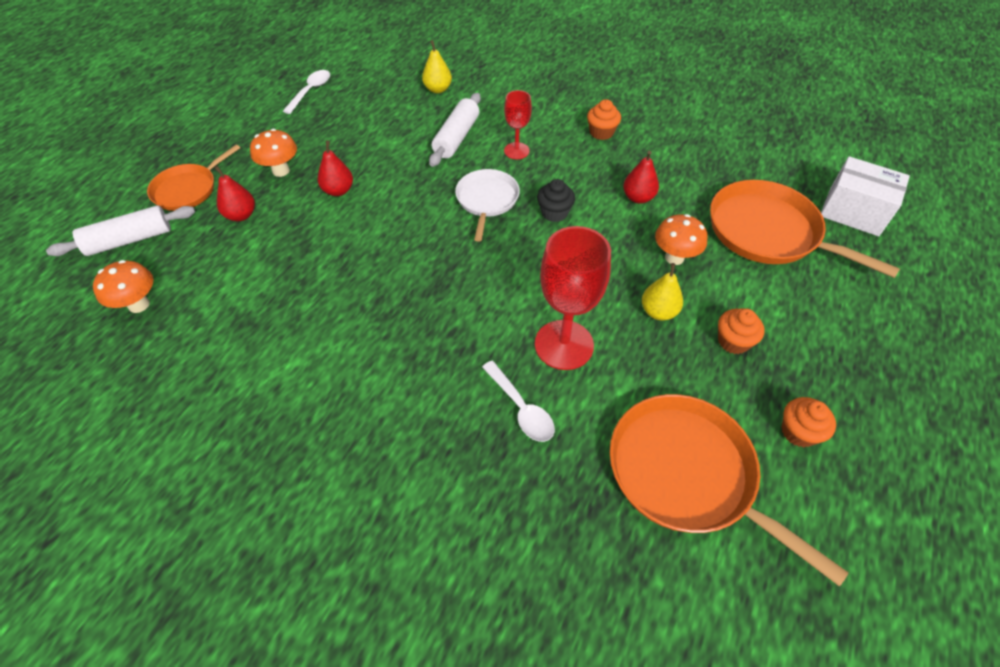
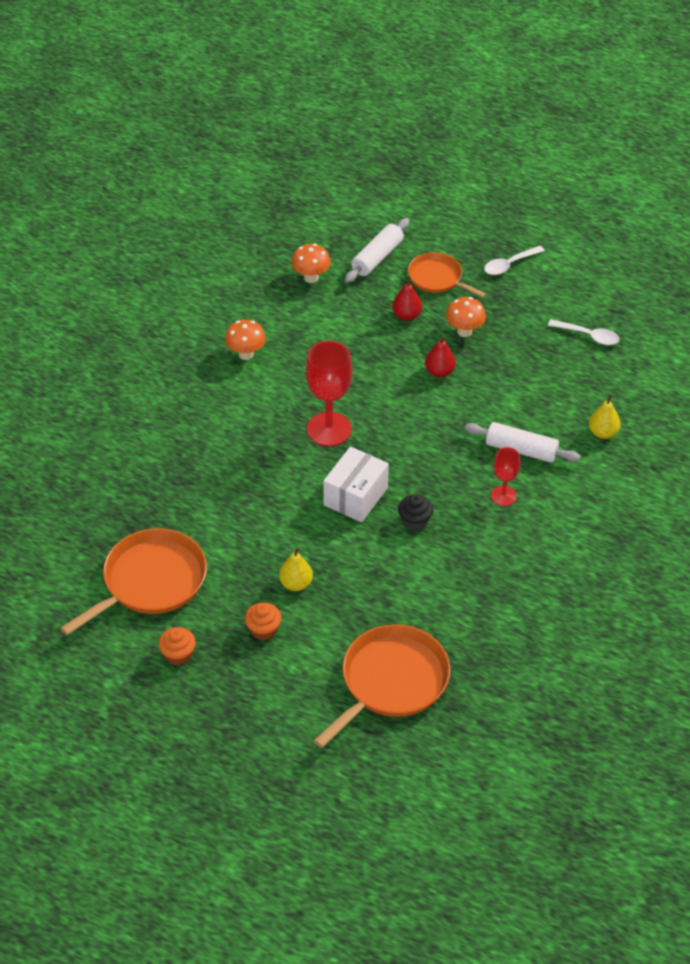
camera: 90 degrees right, 5 degrees down
white rolling pin [46,205,195,256] -> white rolling pin turned 60 degrees clockwise [345,218,409,283]
white pan [455,169,520,242] -> none
white spoon [482,361,555,442] -> white spoon moved to [484,246,545,275]
red goblet [535,226,611,370] -> red goblet moved to [306,341,352,446]
orange cupcake [587,99,621,140] -> none
red pear [623,151,659,204] -> none
orange mushroom [655,214,708,265] -> orange mushroom moved to [225,320,266,360]
white box [821,156,910,236] -> white box moved to [323,446,389,522]

